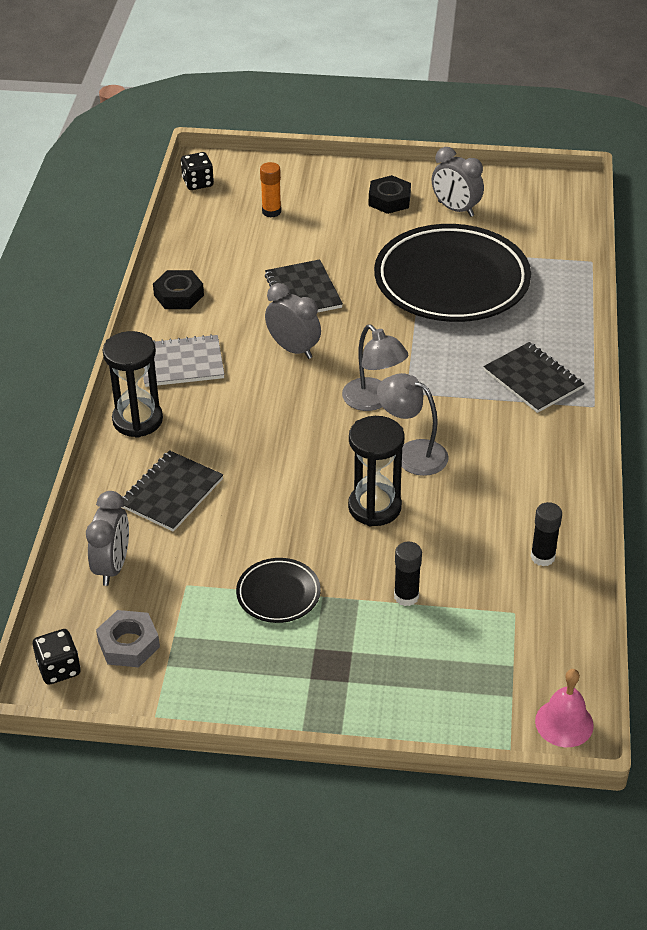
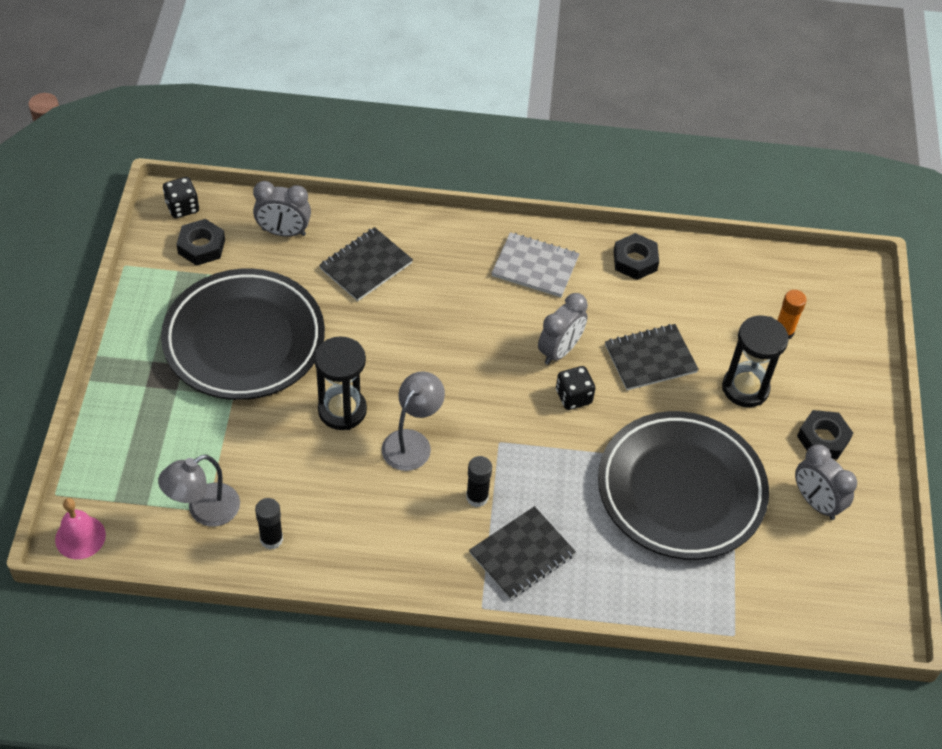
camera: 85 degrees right, 10 degrees up
grey nut [96,610,160,667] -> black nut [176,219,225,266]
black hourglass [103,331,163,438] -> black hourglass moved to [722,315,789,407]
black notebook [122,450,223,532] -> black notebook turned 75 degrees counterclockwise [319,227,413,301]
grey notebook [143,334,225,387] -> grey notebook turned 60 degrees counterclockwise [492,232,579,297]
black dice [181,152,214,190] -> black dice moved to [556,366,596,410]
black plate [236,558,321,623] -> black plate [161,269,325,400], size x2.28
grey lamp [342,325,408,411] -> grey lamp moved to [158,455,240,527]
black glue stick [394,541,422,606] -> black glue stick moved to [466,456,492,507]
grey clock [432,147,484,217] -> grey clock turned 75 degrees counterclockwise [795,444,857,520]

